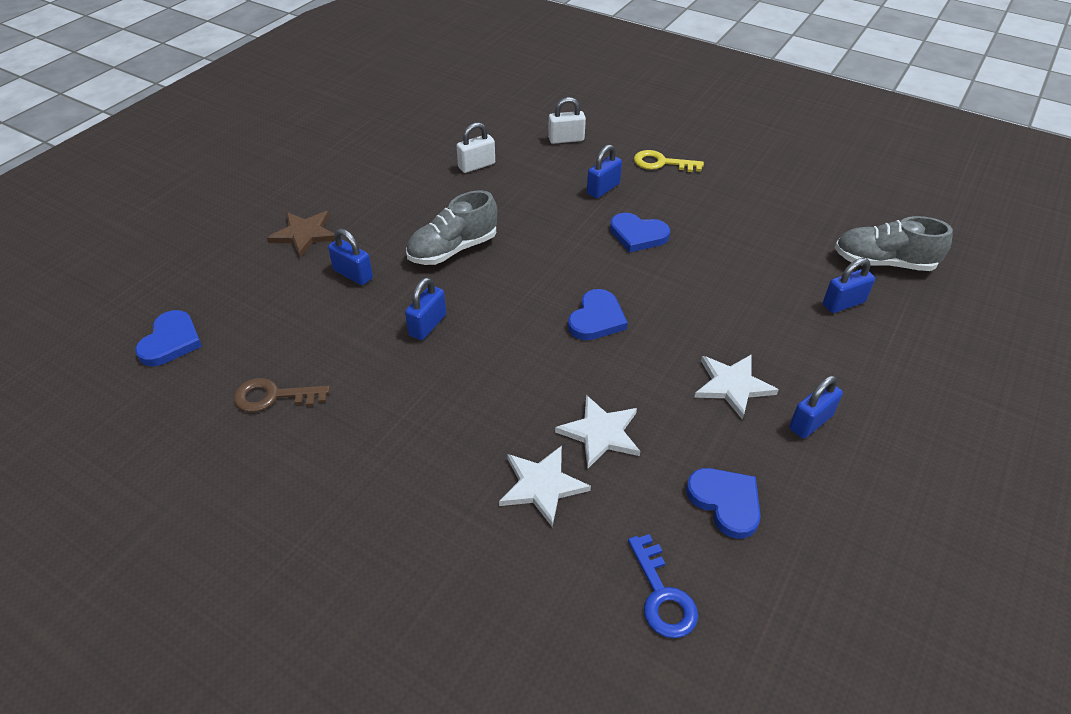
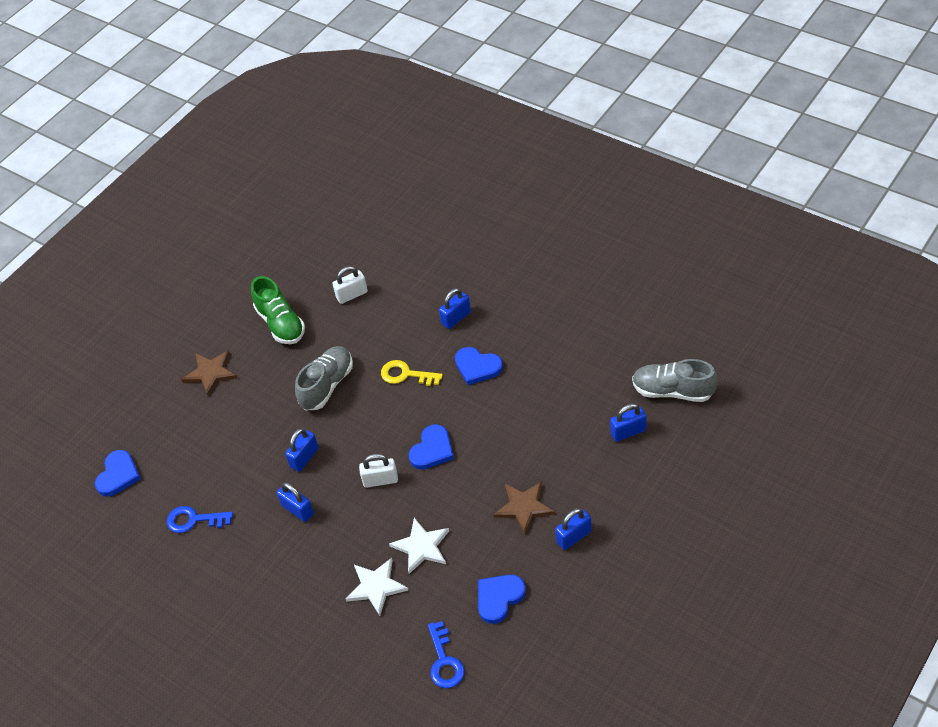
camera: 10 degrees right, 5 degrees up
brown key [234,378,330,412] -> blue key [167,506,233,533]
blue padlock [328,229,373,285] -> blue padlock moved to [277,482,314,522]
grey shoe [406,190,497,265] -> grey shoe turned 150 degrees clockwise [295,346,353,411]
white padlock [548,97,586,144] -> white padlock moved to [359,454,398,488]
yellow key [634,150,704,172] -> yellow key moved to [381,360,443,386]
blue heart [686,468,761,539] -> blue heart turned 105 degrees counterclockwise [478,575,526,624]
white star [694,354,778,420] -> brown star [493,482,555,534]
none -> green shoe [251,276,305,344]

